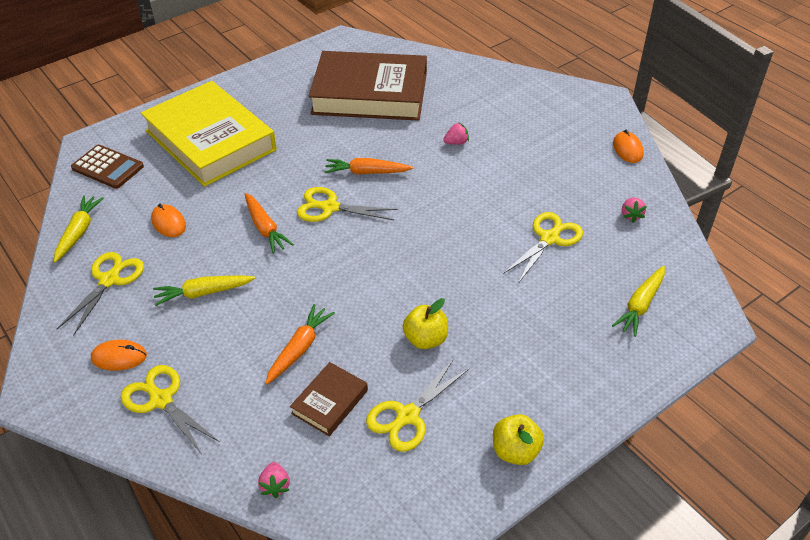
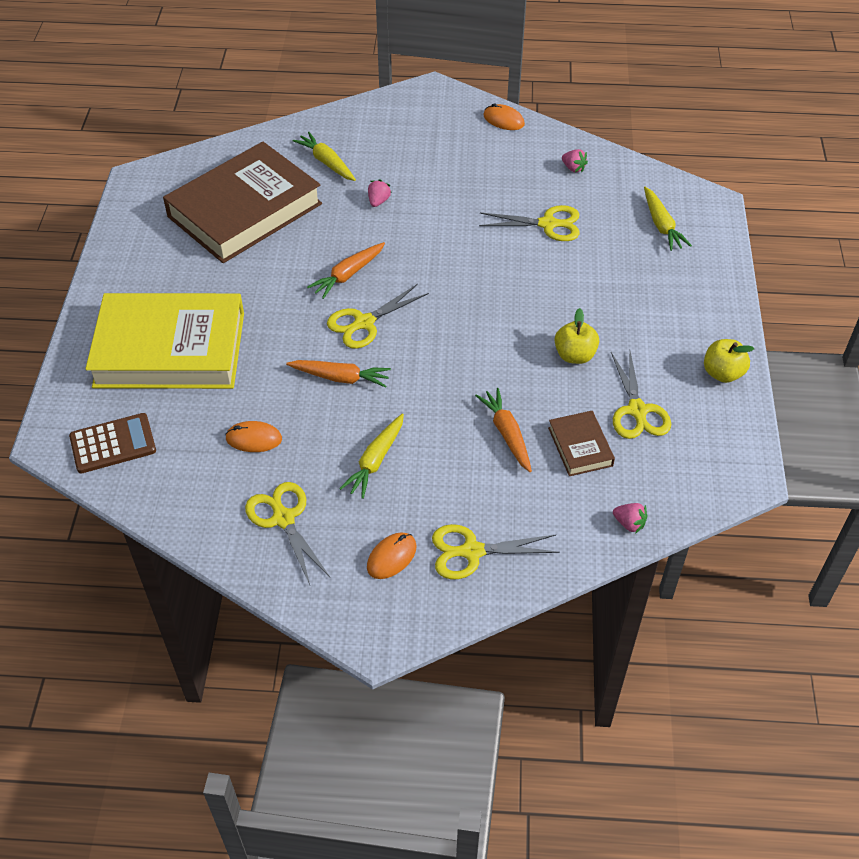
camera: 50 degrees left, 5 degrees up
yellow carrot [54,195,104,262] -> yellow carrot moved to [293,132,356,181]
yellow scissors [503,212,583,282] -> yellow scissors turned 105 degrees clockwise [479,205,580,241]

